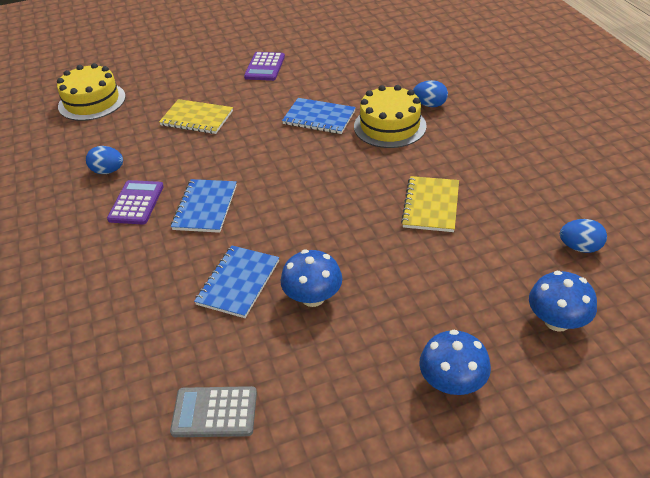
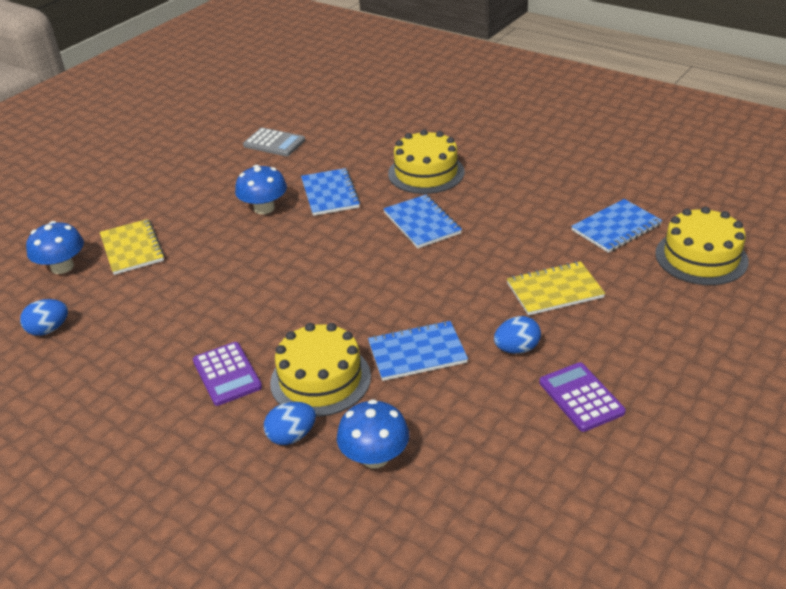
camera: 145 degrees right, 5 degrees down
blue egg [86,146,123,174] -> blue egg moved to [494,316,541,354]
purple calculator [107,180,164,224] -> purple calculator moved to [193,342,262,406]
grey calculator [170,386,257,437] -> grey calculator turned 60 degrees clockwise [243,128,305,156]
yellow notebook [401,176,459,232] -> yellow notebook moved to [100,219,165,275]
blue mushroom [419,330,491,395] -> blue mushroom moved to [337,399,410,468]
none -> yellow cake [388,130,465,194]
none -> blue notebook [571,199,662,253]

